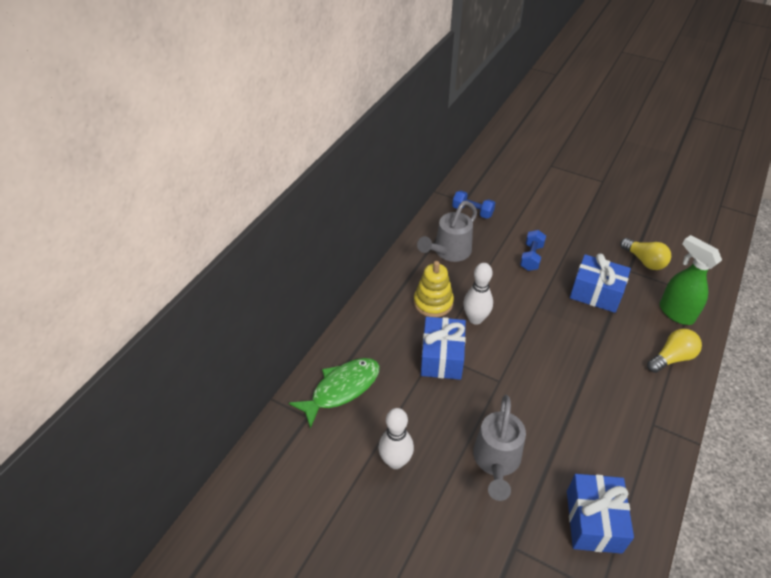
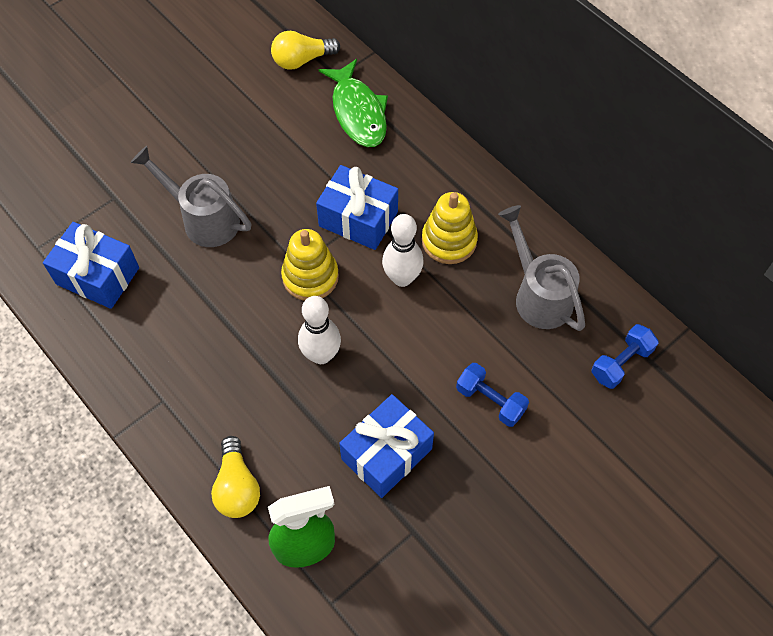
camera: 110 degrees right, 15 degrees up
white bowling pin [379,408,414,469] -> white bowling pin moved to [298,296,341,364]
yellow light bulb [620,238,671,270] -> yellow light bulb moved to [271,31,340,70]
none -> yellow stacking toy [281,229,339,301]

